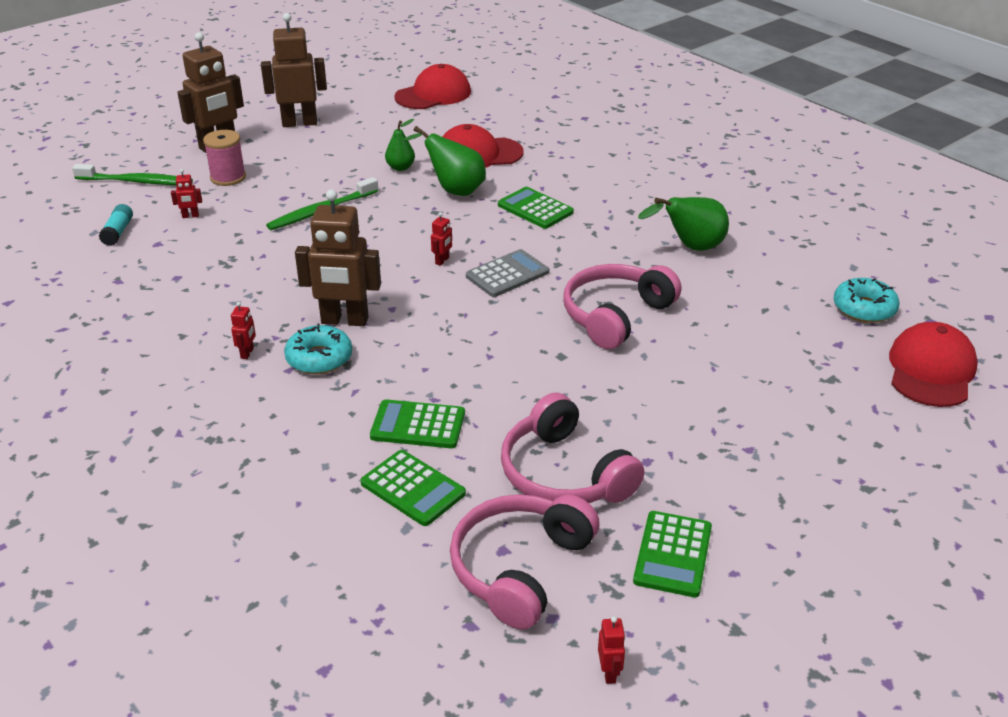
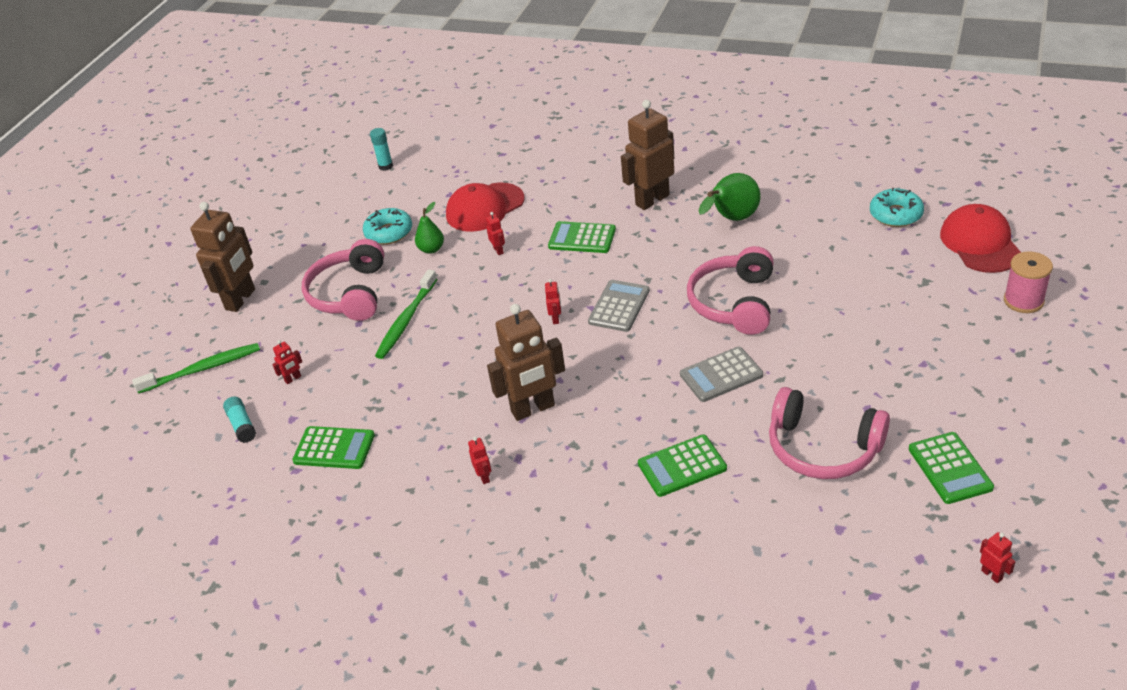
camera: 25 degrees left, 5 degrees up
pink spool [203,130,246,186] -> pink spool moved to [1004,251,1053,313]
brown robot [261,13,327,127] -> brown robot moved to [621,100,674,210]
turquoise donut [284,324,352,374] -> turquoise donut moved to [363,208,412,245]
green calculator [361,450,466,526] -> green calculator moved to [292,426,375,469]
red cap [394,64,471,109] -> turquoise glue stick [370,128,393,171]
green pear [404,126,486,196] -> red robot [486,212,505,255]
pink headphones [450,494,600,630] -> pink headphones moved to [302,239,384,321]
none -> grey calculator [680,346,763,402]

